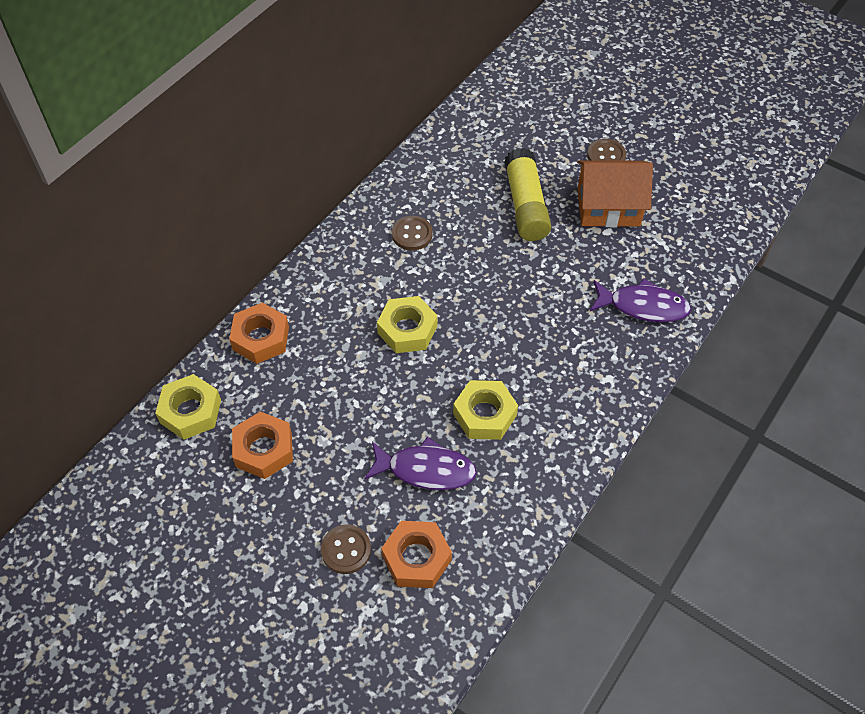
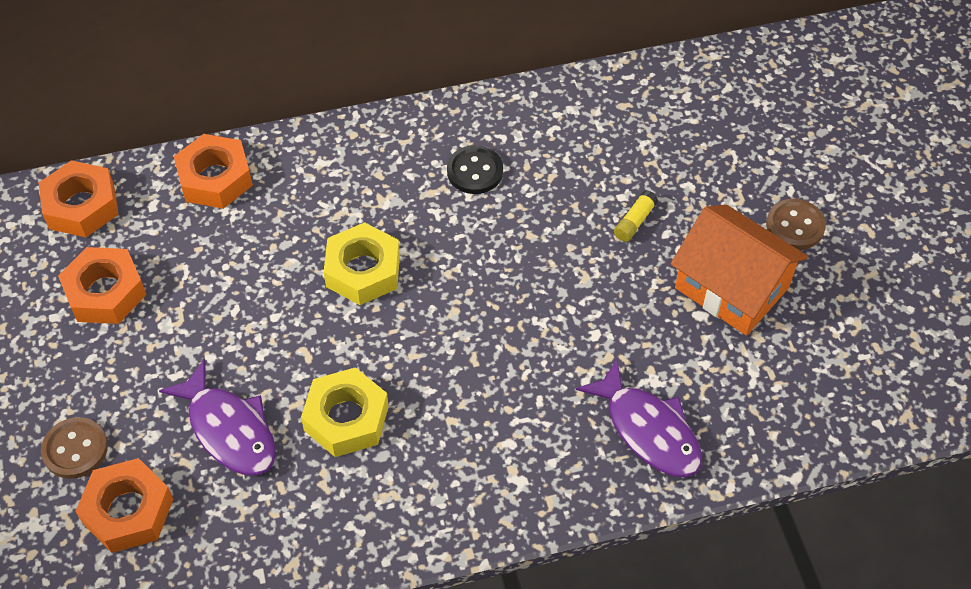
camera: 40 degrees right, 0 degrees up
yellow nut [155,374,221,439] -> orange nut [39,160,119,237]
brown button [392,216,433,251] -> black button [447,145,503,194]
yellow glue stick [504,148,551,241] -> yellow glue stick [614,190,658,242], size x0.41

